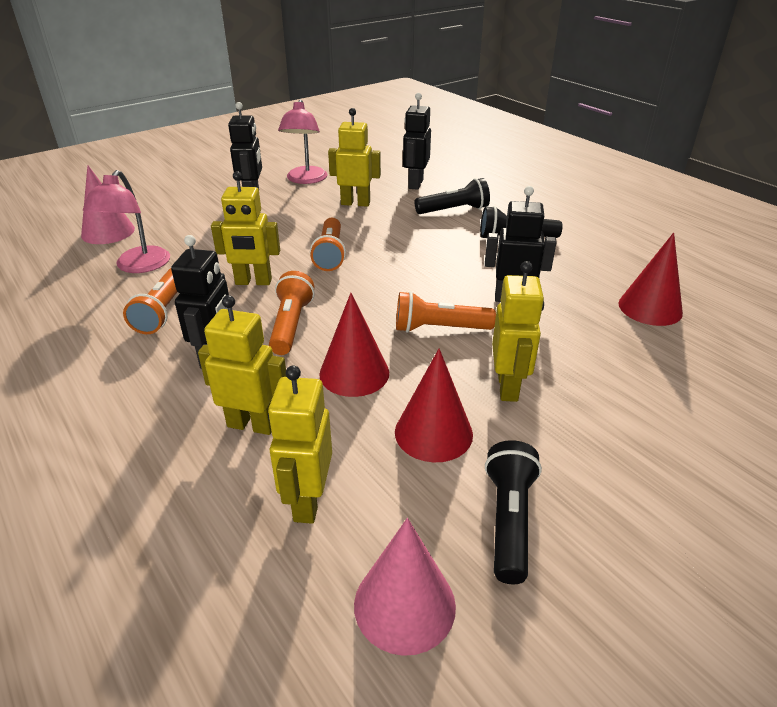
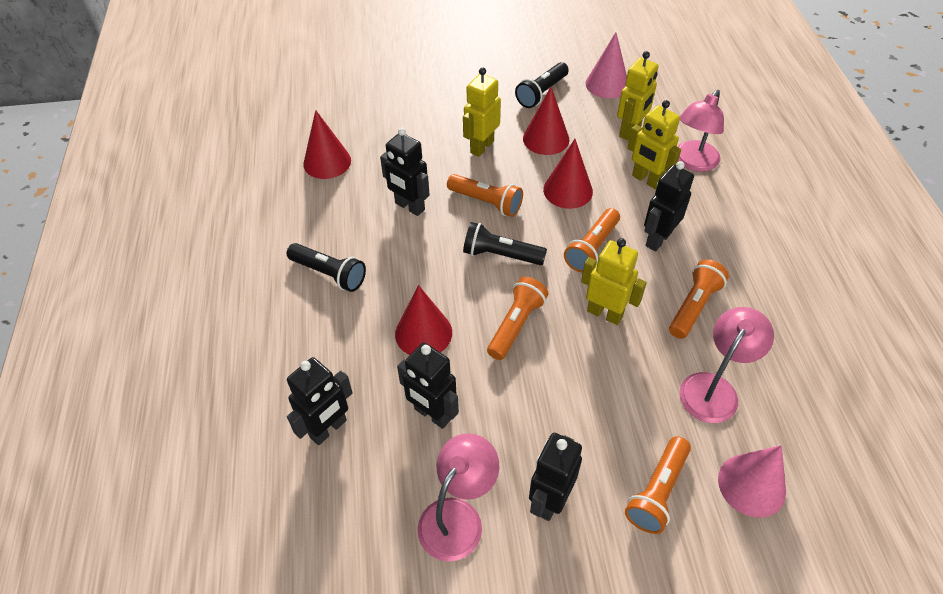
camera: 150 degrees left, 15 degrees up
yellow robot [328,108,381,207] -> black robot [397,343,459,429]
black flashlight [414,178,490,214] -> black flashlight moved to [463,222,547,265]
none -> red cone [395,285,452,355]
none -> orange flashlight [625,436,691,534]
none -> pink lamp [677,90,724,172]

